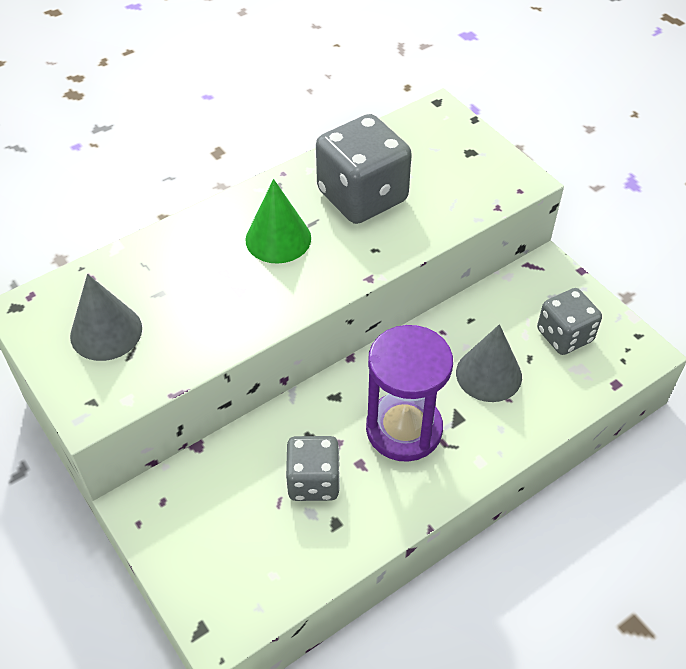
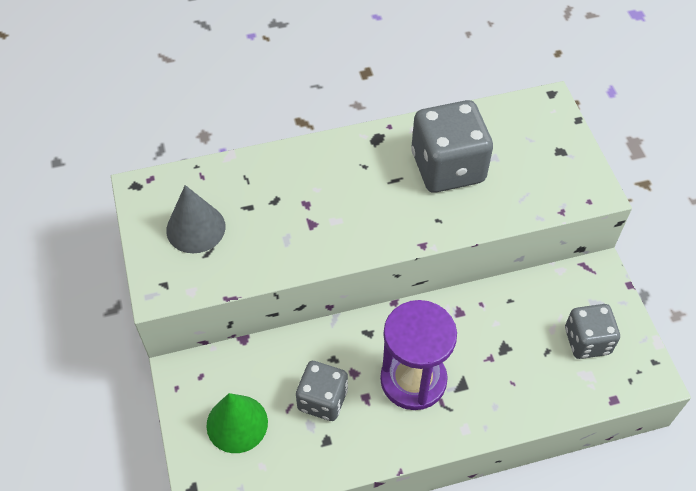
camera: 20 degrees right, 5 degrees up
green cone [245,179,311,264] -> green cone moved to [206,393,268,453]
grey cone [456,324,522,402] -> none

